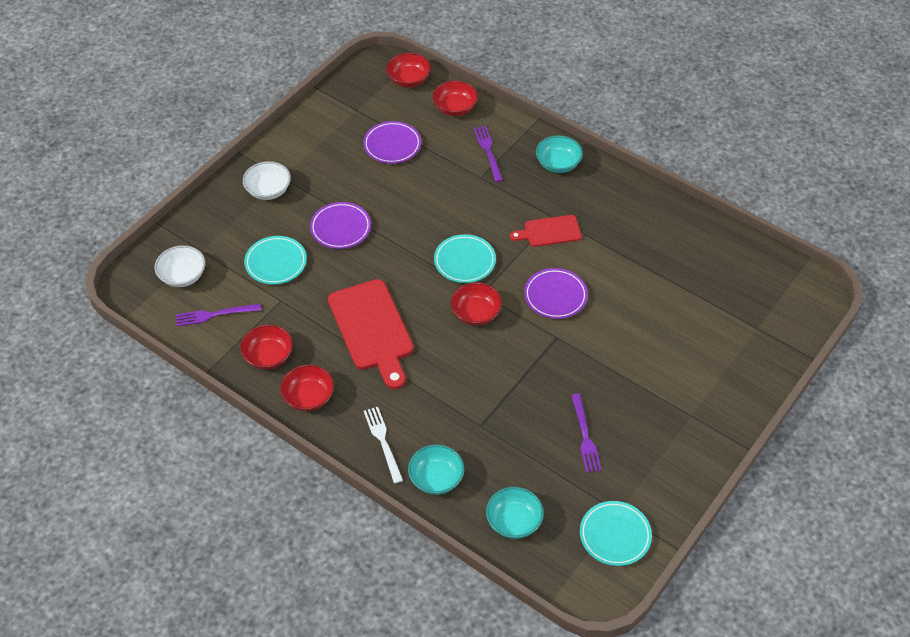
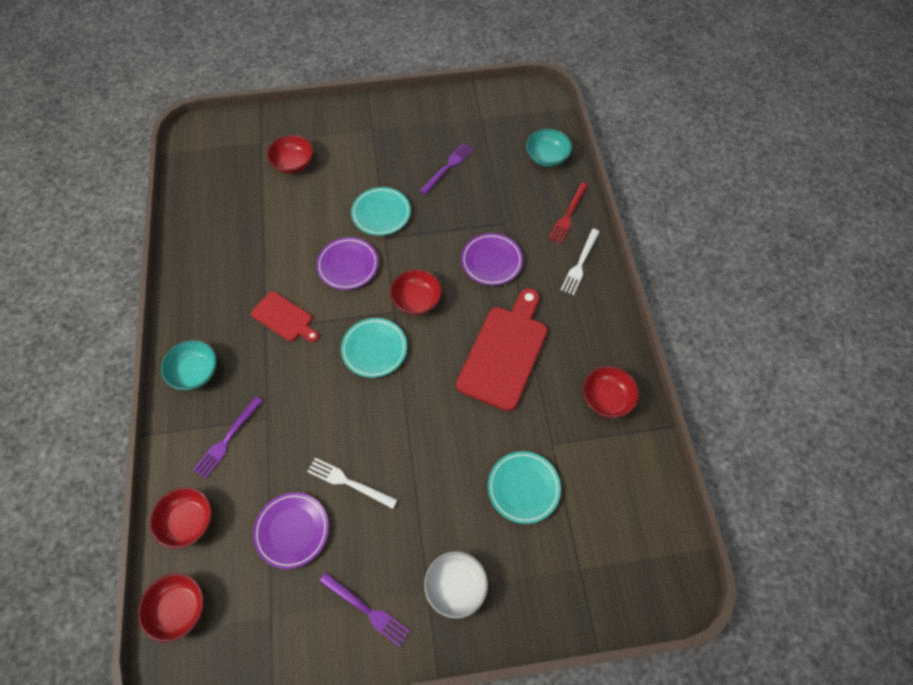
camera: 135 degrees left, 10 degrees up
white bowl [155,245,205,287] -> none
purple fork [176,304,261,327] -> purple fork moved to [319,573,410,647]
red bowl [280,365,334,411] -> red bowl moved to [267,135,313,173]
purple plate [310,202,371,249] -> purple plate moved to [461,233,523,285]
turquoise bowl [408,444,464,495] -> red fork [549,182,588,244]
turquoise plate [580,501,652,566] -> turquoise plate moved to [351,187,411,236]
none -> white fork [307,458,397,509]

